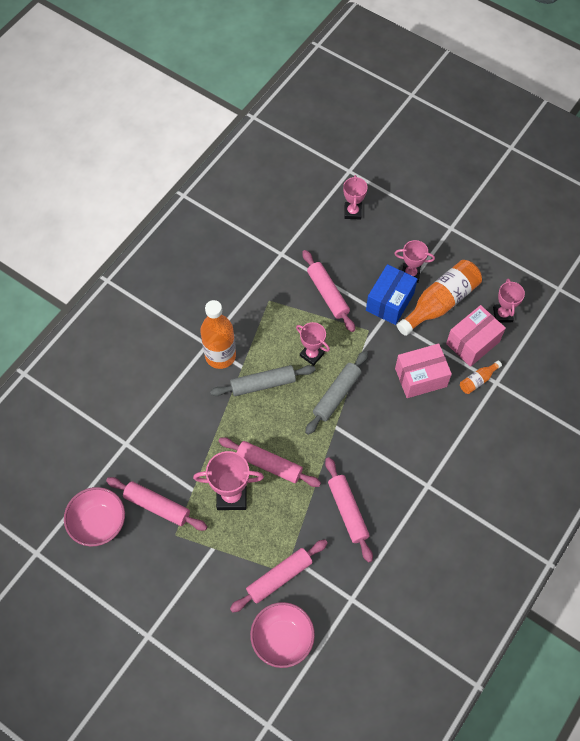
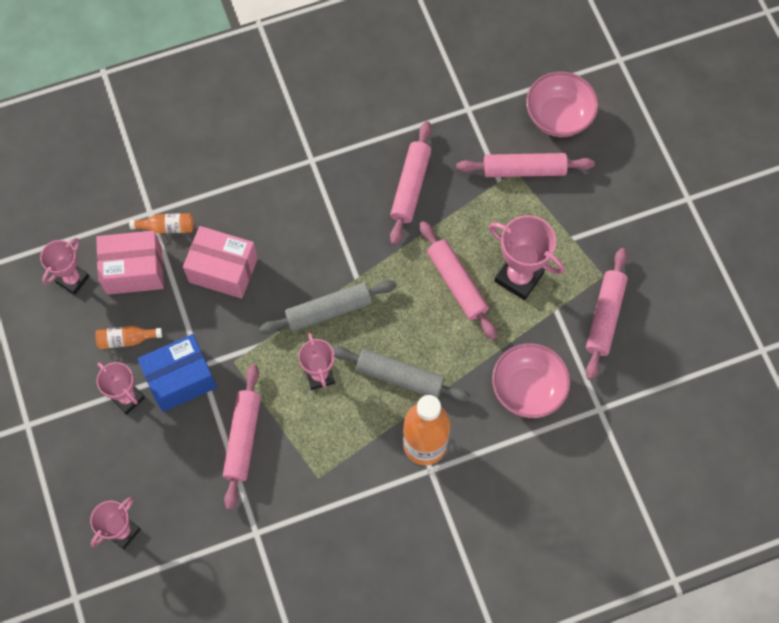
camera: 145 degrees left, 5 degrees up
pink bowl [64,487,125,546] -> pink bowl moved to [492,343,571,418]
pink rolling pin [106,477,207,531] -> pink rolling pin turned 45 degrees clockwise [586,248,628,380]
orange bottle [397,260,482,336] -> orange bottle [95,326,162,349], size x0.46

